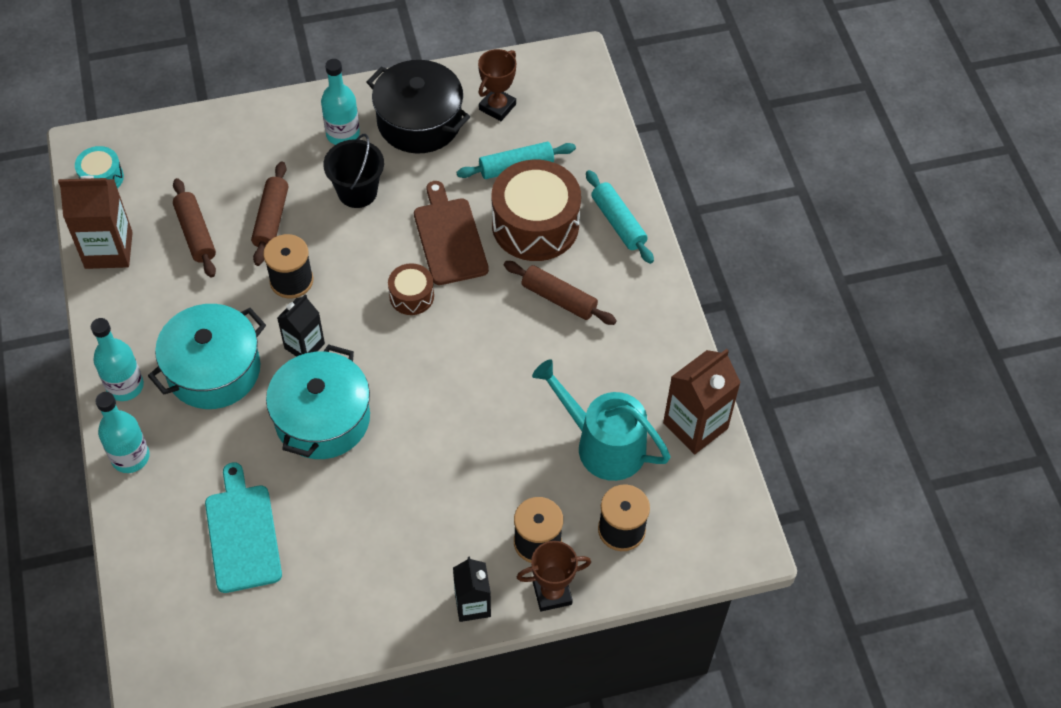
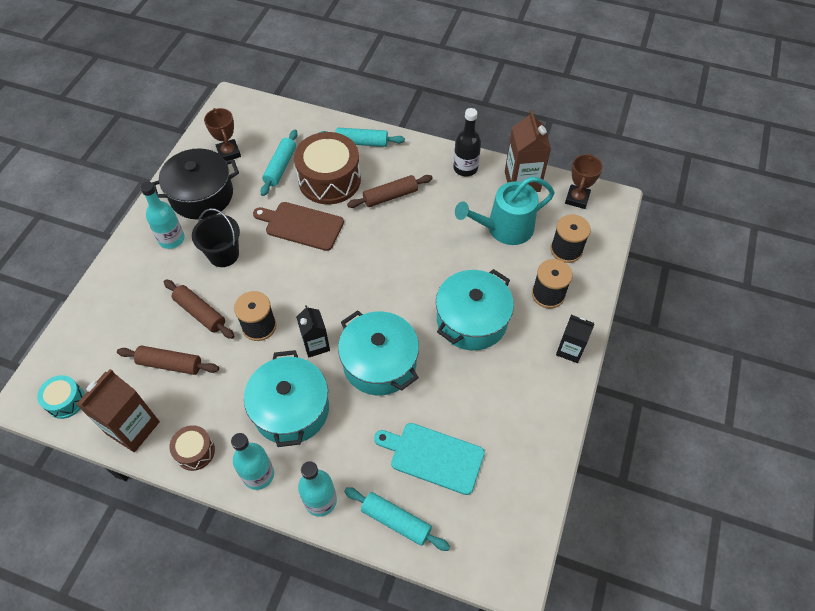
camera: 55 degrees left, 0 degrees up
brown drum [388,263,434,315] -> brown drum moved to [169,425,215,471]
brown trophy [517,541,591,612] -> brown trophy moved to [565,154,603,209]
none -> turquoise rolling pin [344,487,450,551]
none -> turquoise pot [436,269,514,350]
none -> black bottle [453,108,481,176]

